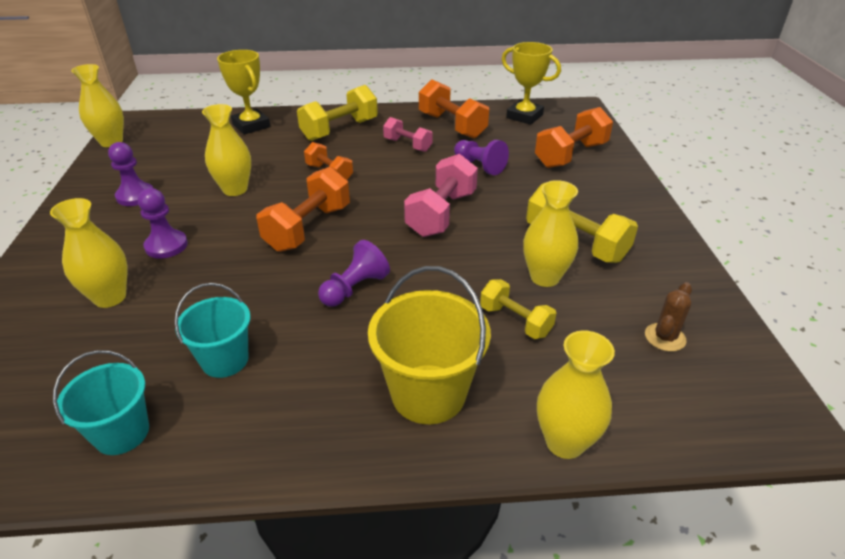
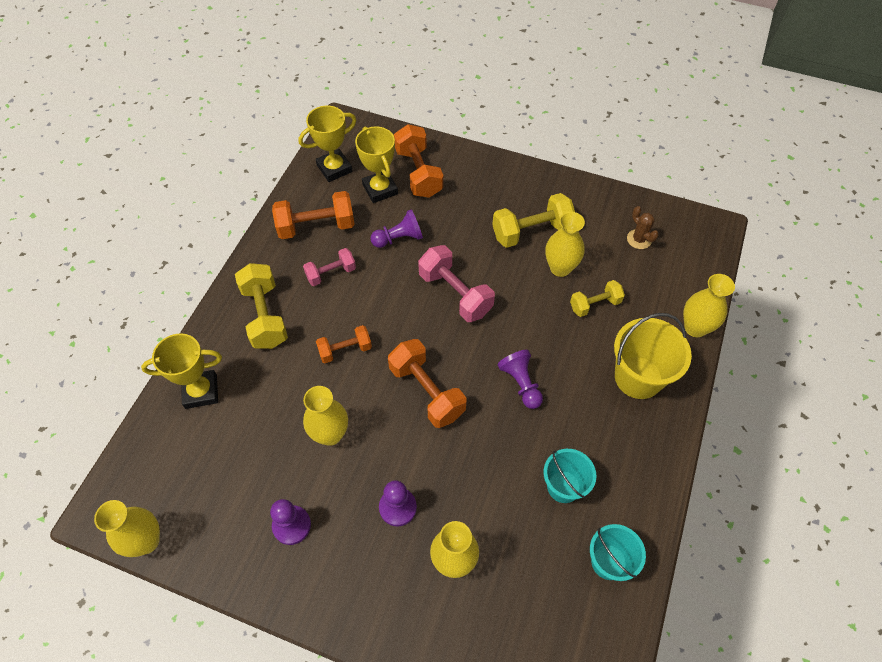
camera: 65 degrees left, 20 degrees up
none -> yellow trophy [355,126,398,203]

